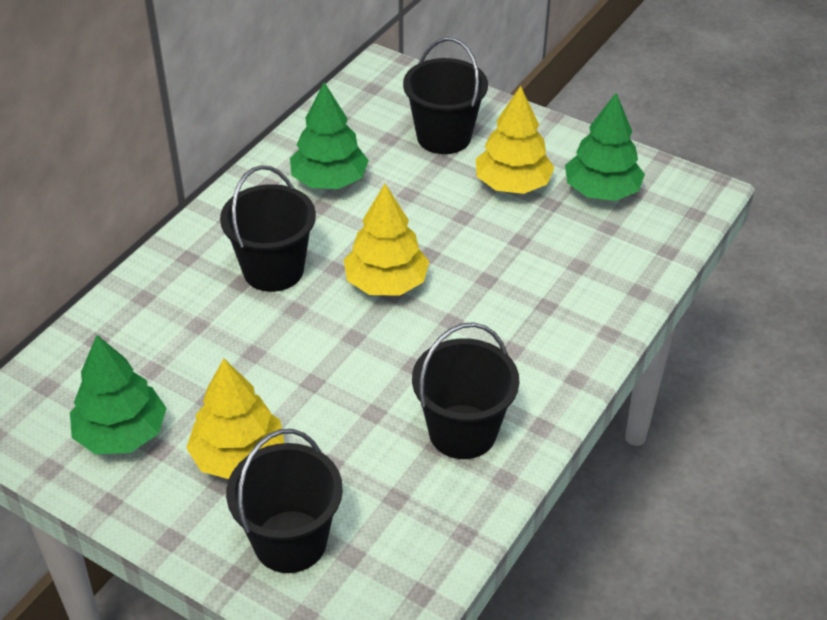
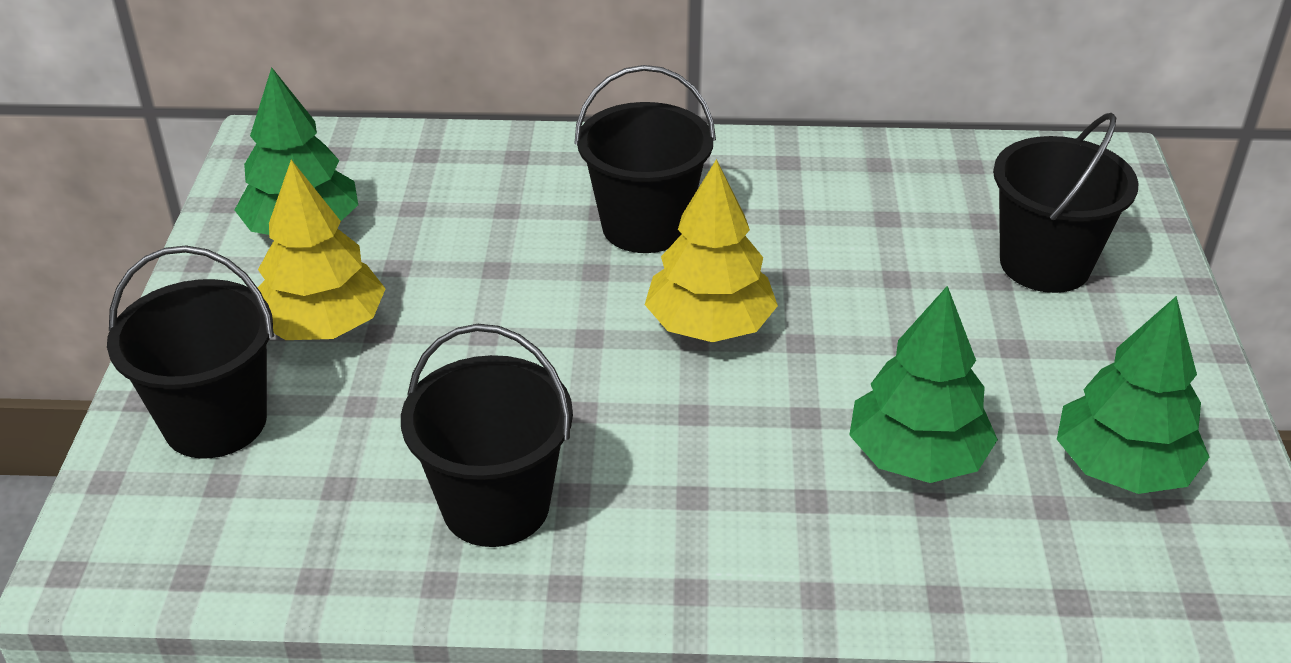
camera: 60 degrees right, 5 degrees down
green tree [290,82,369,189] -> green tree moved to [849,286,998,483]
yellow tree [476,86,555,194] -> none

